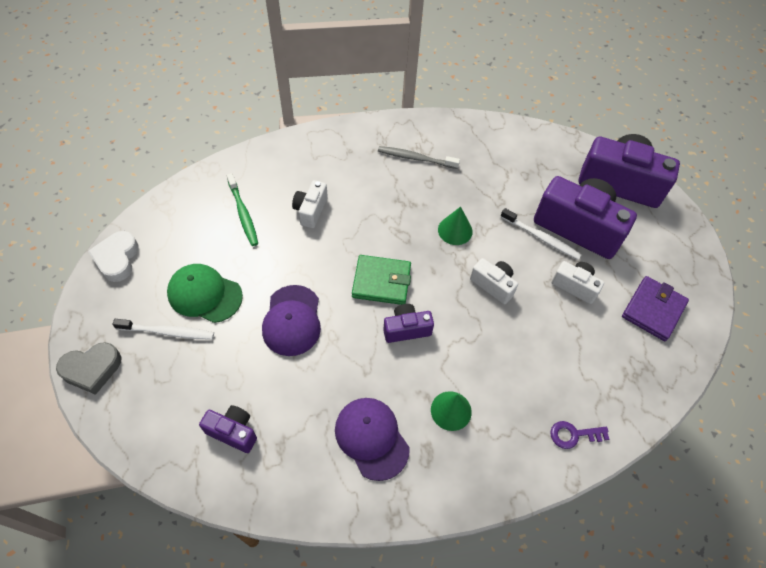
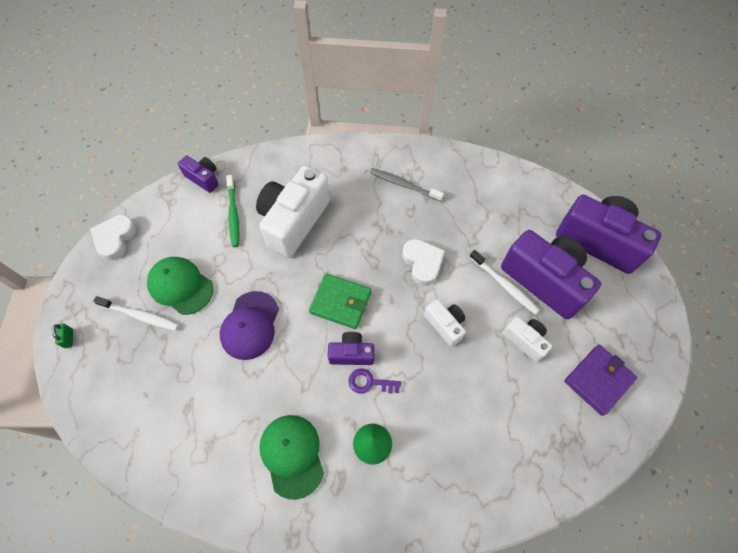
camera: 15 degrees right, 5 degrees up
grey heart [56,342,122,395] -> green padlock [52,324,73,348]
purple camera [199,405,257,453] -> purple camera moved to [178,155,219,193]
white camera [292,180,328,228] -> white camera [256,166,330,258], size x2.01
purple cap [335,398,410,481] -> green cap [259,415,324,500]
green cone [438,207,473,245] -> white heart [402,239,445,286]
purple key [550,421,609,449] -> purple key moved to [349,368,401,394]

